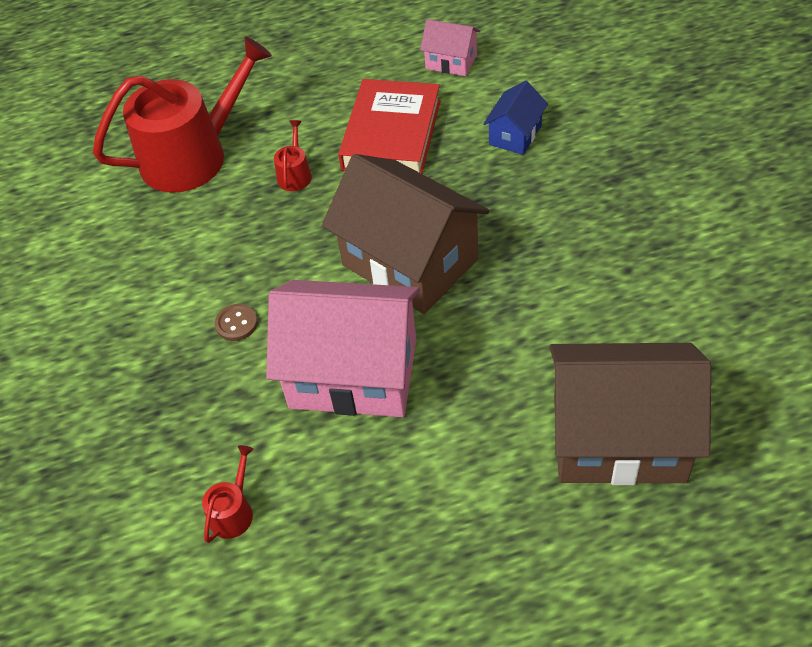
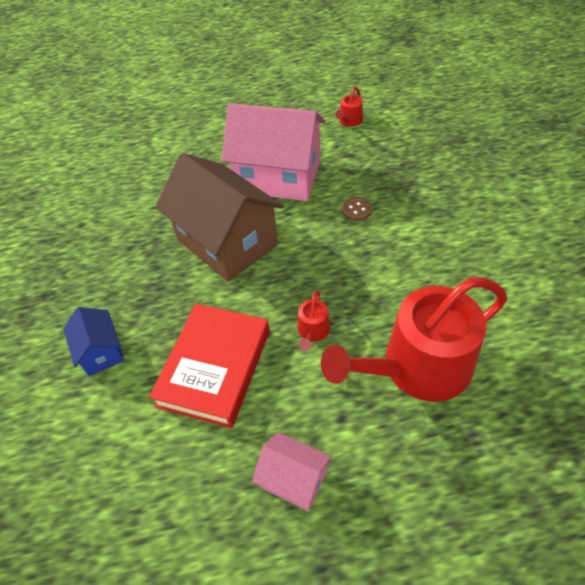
camera: 175 degrees left, 0 degrees up
pink house [420,19,480,76] -> pink house moved to [252,432,332,511]
blue house [483,81,548,155] -> blue house turned 60 degrees counterclockwise [63,307,124,376]
brown house [549,343,711,485] -> none

